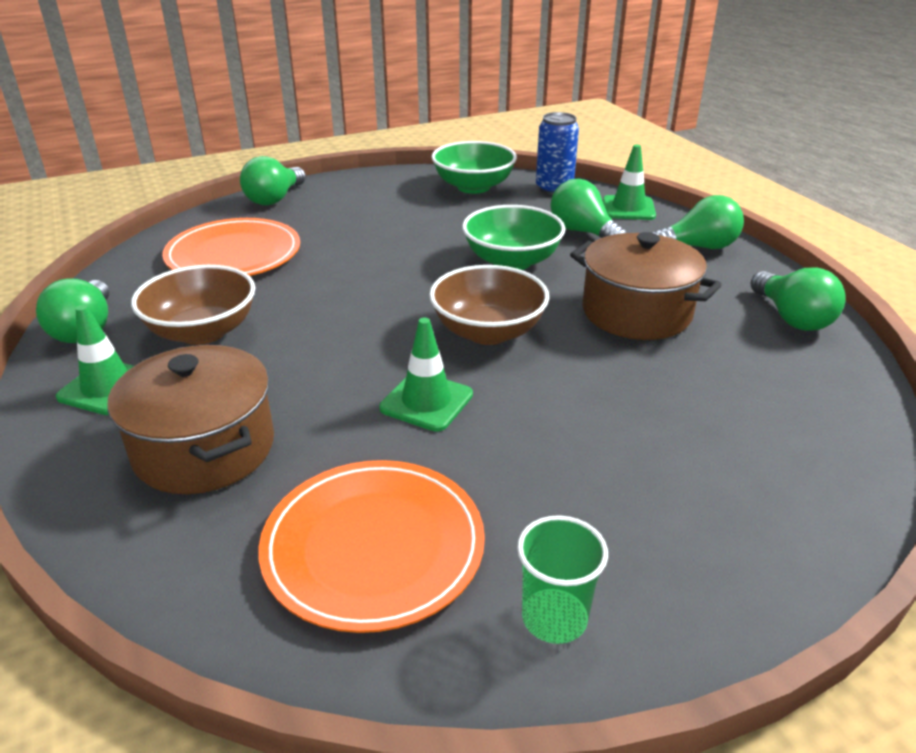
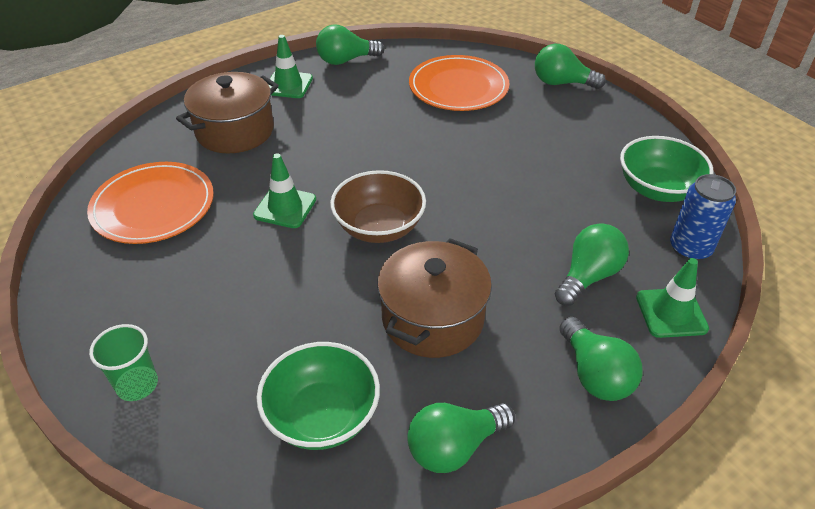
camera: 80 degrees right, 10 degrees up
brown bowl [131,265,255,345] -> none
green bowl [462,205,565,270] -> green bowl moved to [257,342,380,450]
green cup [517,515,608,644] -> green cup moved to [89,324,158,401]

